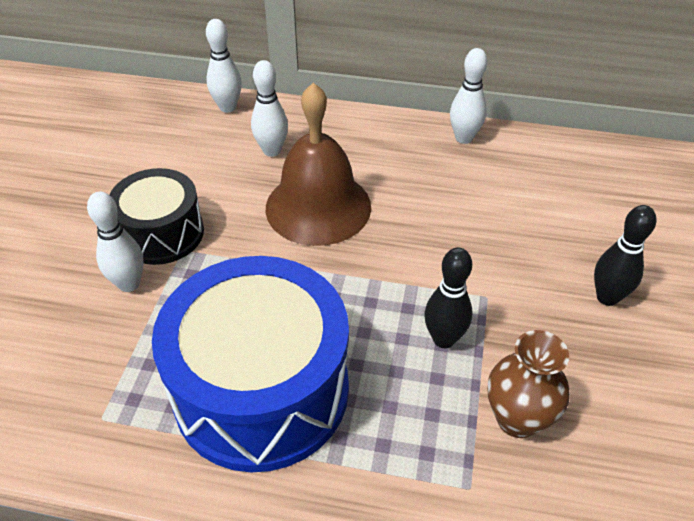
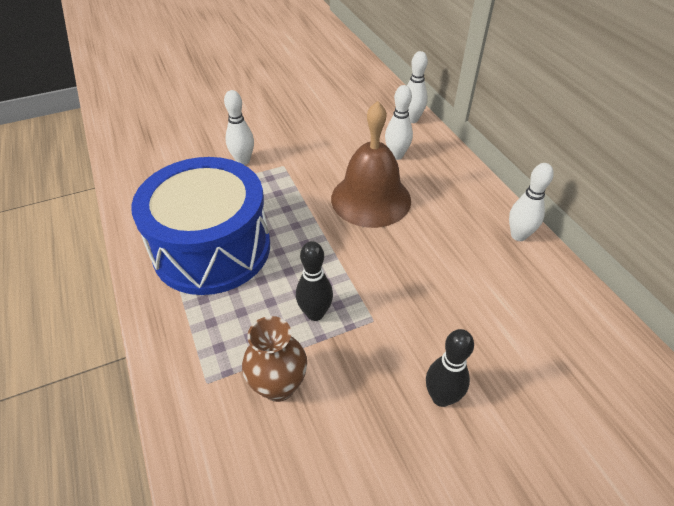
camera: 55 degrees right, 0 degrees up
black drum [109,168,204,265] -> none

